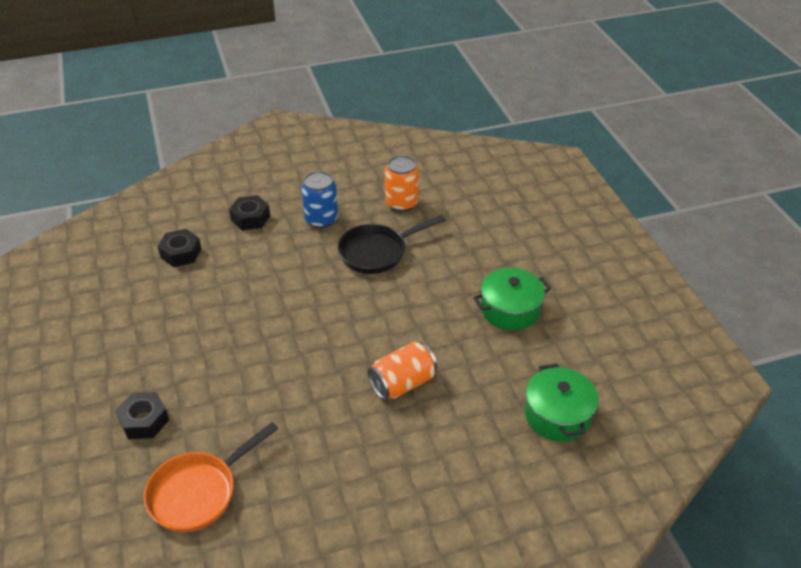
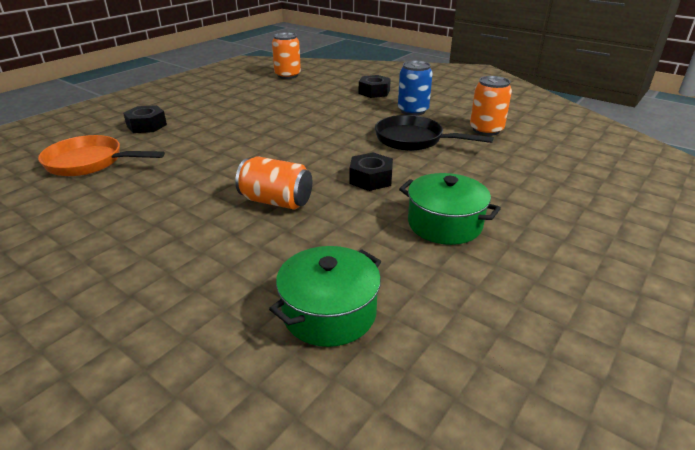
camera: 55 degrees right, 10 degrees down
black nut [158,229,202,267] -> black nut moved to [349,153,393,191]
none -> orange can [272,32,301,79]

